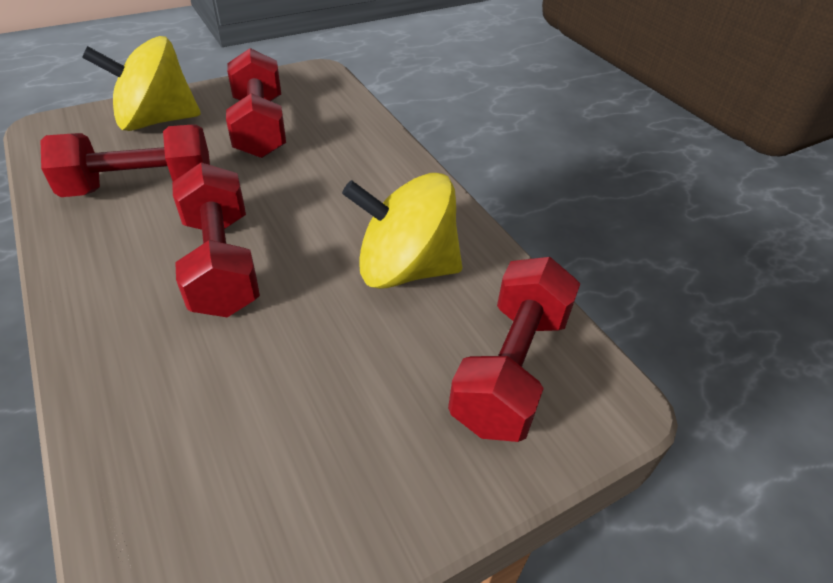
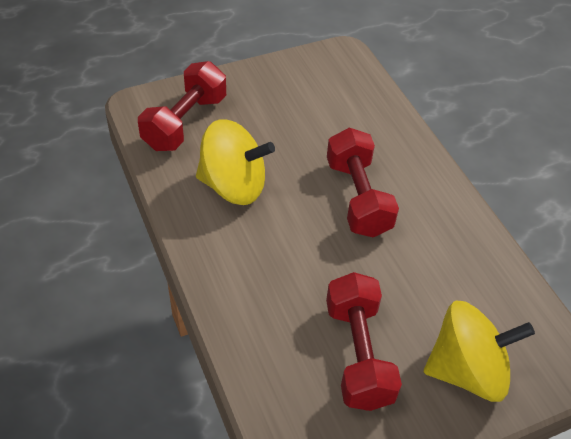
camera: 175 degrees left, 5 degrees up
red dumbbell [41,125,210,197] -> none

